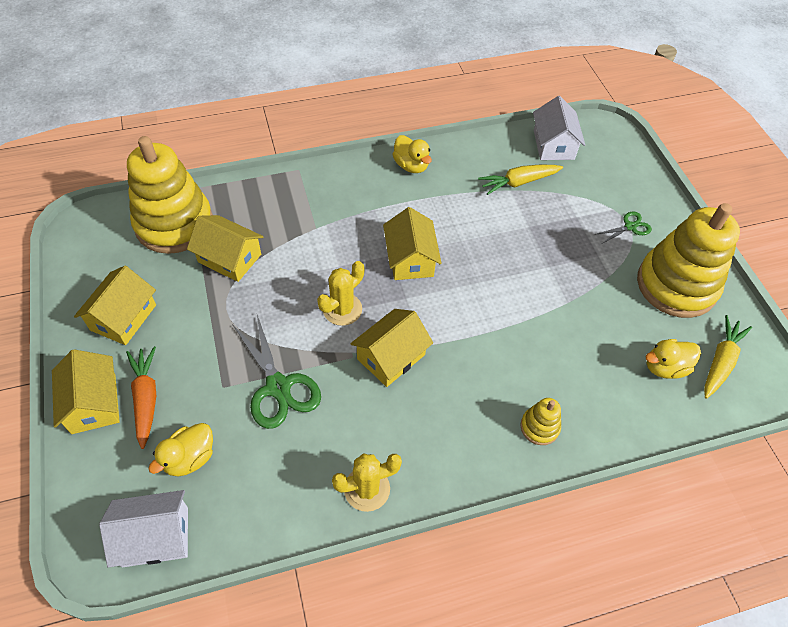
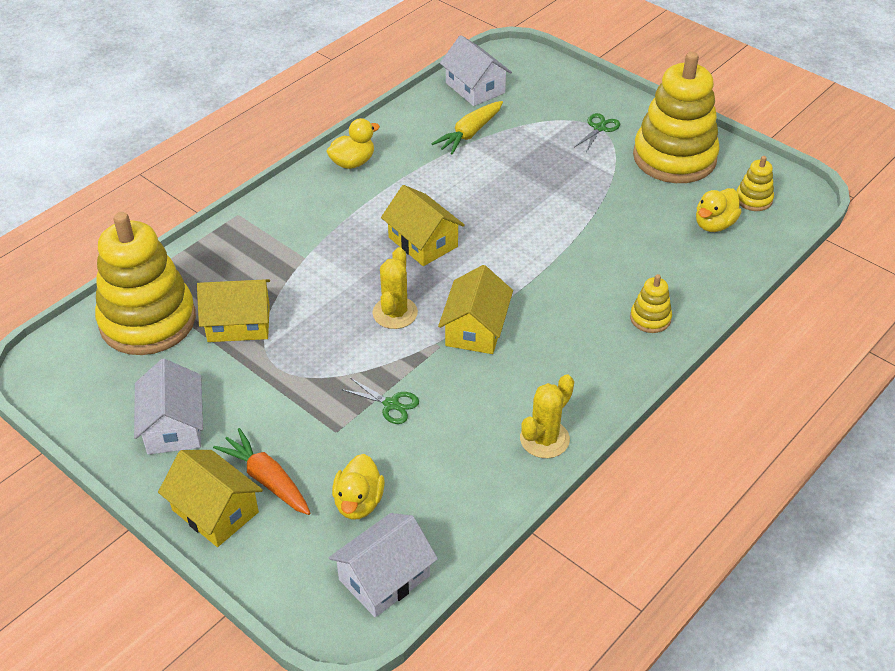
camera: 30 degrees left, 10 degrees down
yellow house [74,266,156,345] -> white house [134,358,203,455]
green scissors [232,315,321,429] -> green scissors [341,378,419,424], size x0.53
yellow duck [392,135,432,173] -> yellow duck turned 60 degrees counterclockwise [326,118,380,169]
yellow carrot [704,315,752,399] -> yellow stacking toy [736,156,774,211]

